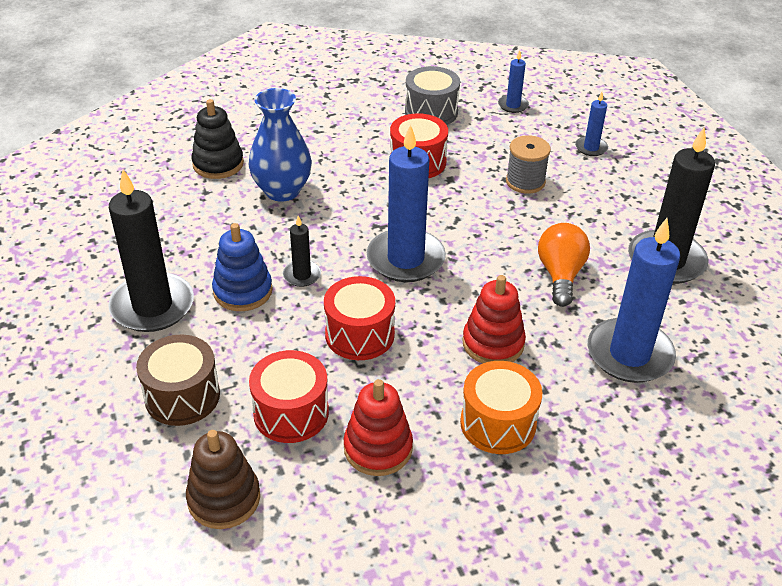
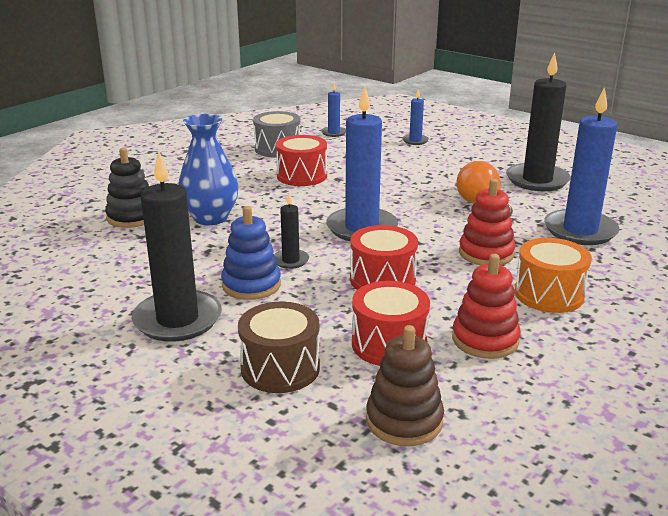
camera: 30 degrees left, 15 degrees down
grey spool [506,135,551,194] -> none

